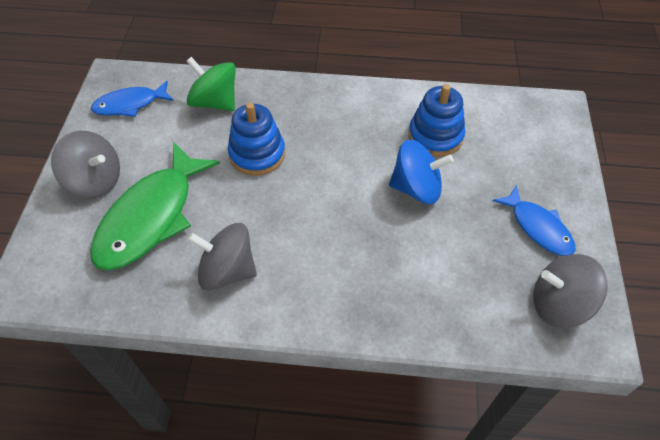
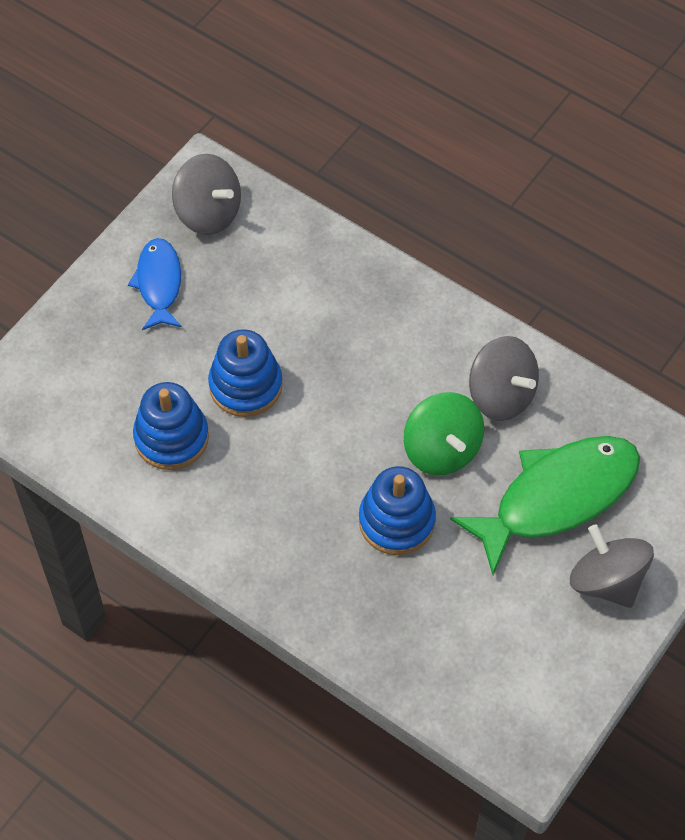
camera: 150 degrees left, 5 degrees up
blue fish [91,81,174,117] -> none
green spinning top [186,57,236,111] -> green spinning top moved to [404,392,484,475]
blue spinning top [389,140,454,204] -> blue stacking toy [208,329,283,417]

